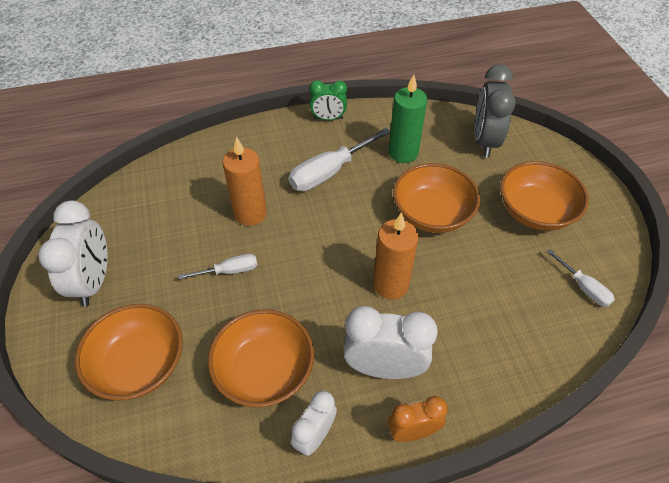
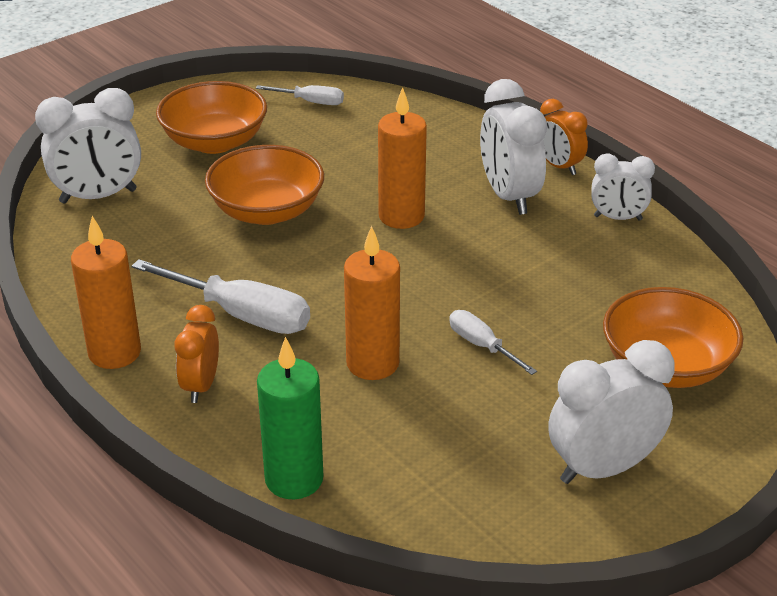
camera: 115 degrees left, 15 degrees down
orange bowl [208,309,314,408] -> none
green clock [309,80,347,121] -> orange candle [71,216,141,369]
green candle [389,75,427,163] -> green candle moved to [257,337,323,499]
grey clock [474,64,516,157] -> white clock [35,88,141,204]
white screwdriver [546,249,615,307] -> white screwdriver turned 75 degrees clockwise [256,85,344,105]
none -> orange clock [175,305,219,403]

